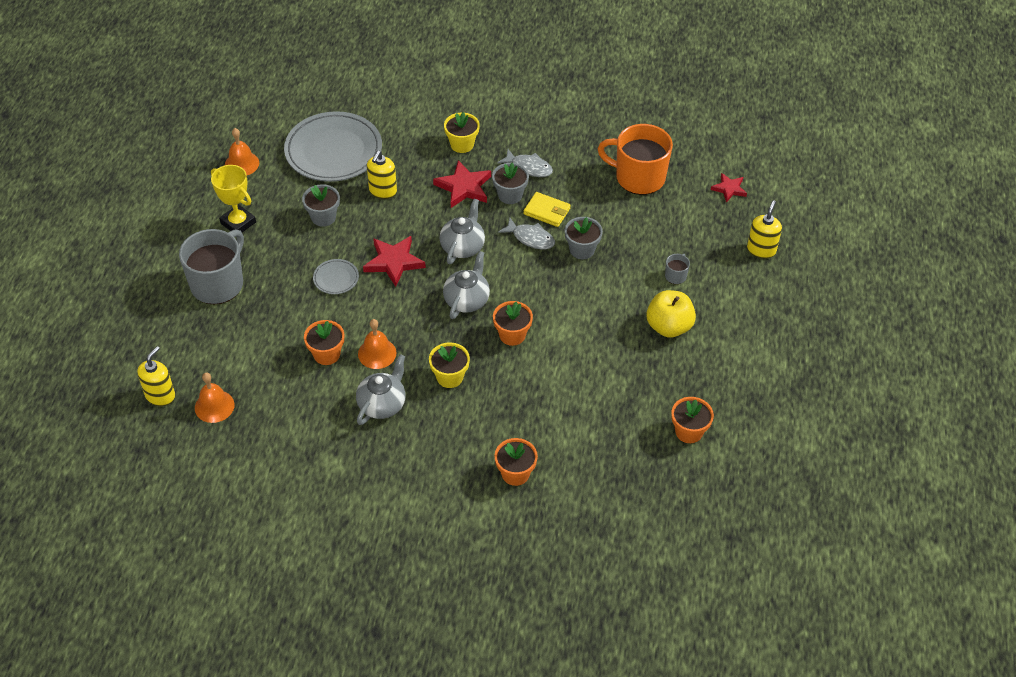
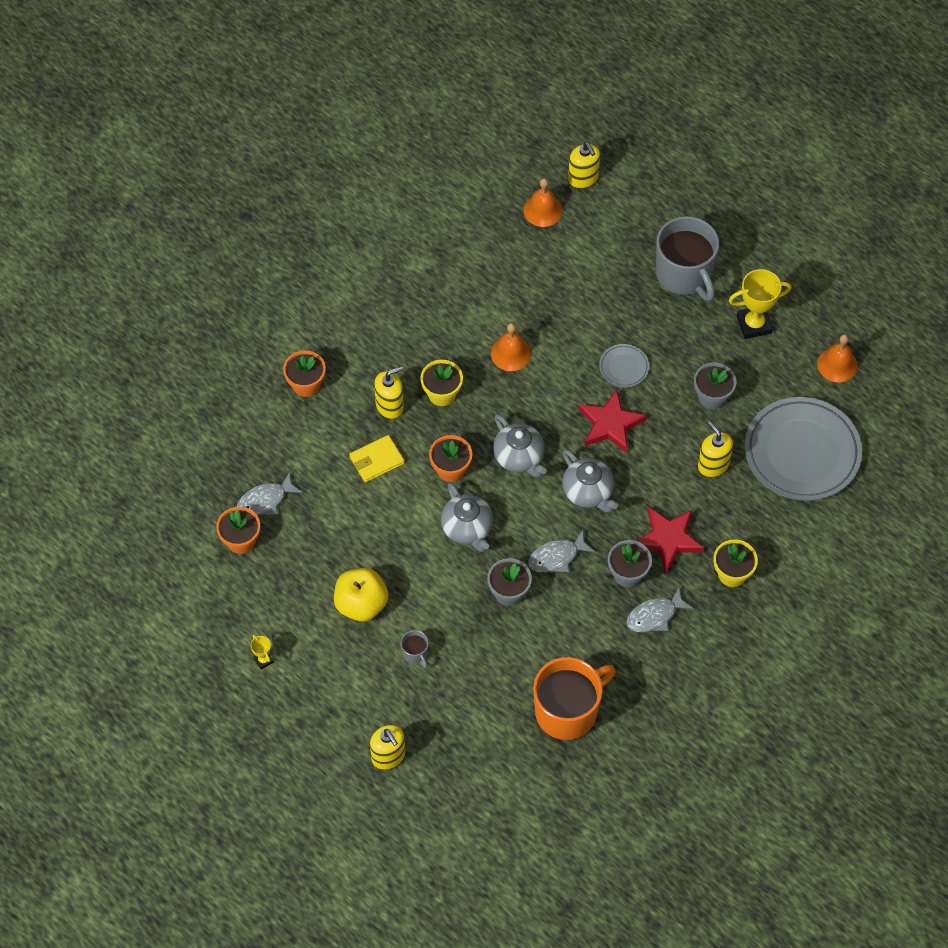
camera: 125 degrees right, 10 degrees up
orange flower pot [304,320,344,365] -> none
grey teapot [356,354,405,425] -> grey teapot moved to [441,482,493,552]
yellow wallet [523,192,571,227] -> yellow wallet moved to [349,435,405,482]
red star [711,173,747,202] -> none
none -> grey fish [237,472,303,515]
none -> yellow trophy [251,634,274,669]
none -> yellow soap dispenser [374,366,404,419]

